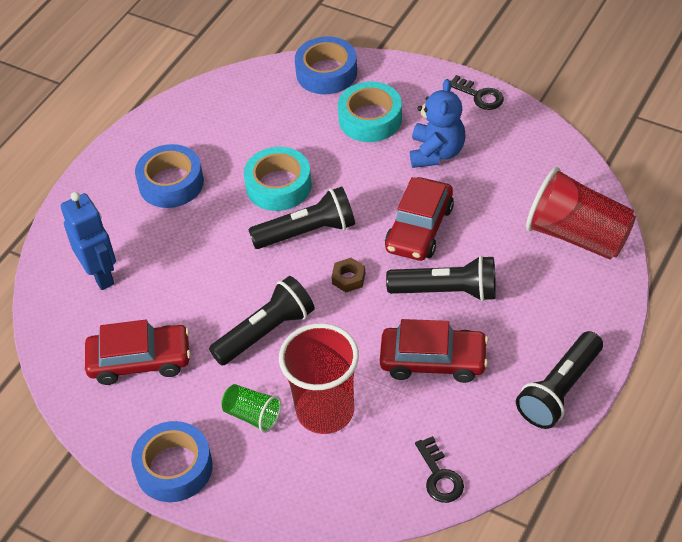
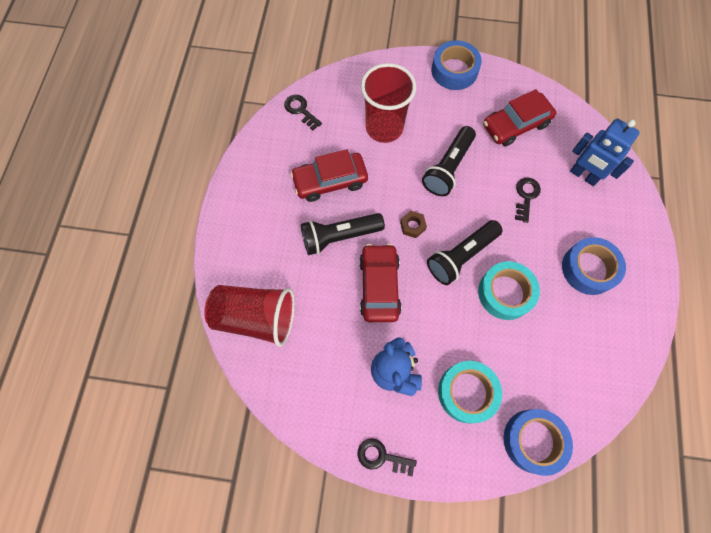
camera: 155 degrees right, 20 degrees up
green cup [221,384,281,433] -> none
black flashlight [516,331,603,429] -> none
none -> black key [515,178,541,223]

